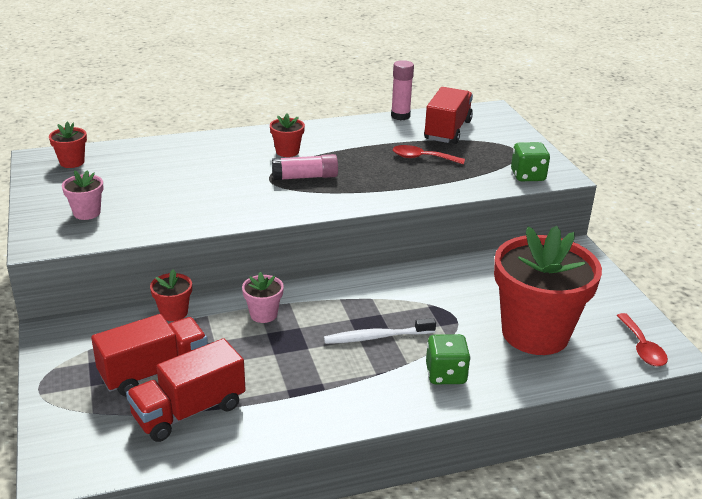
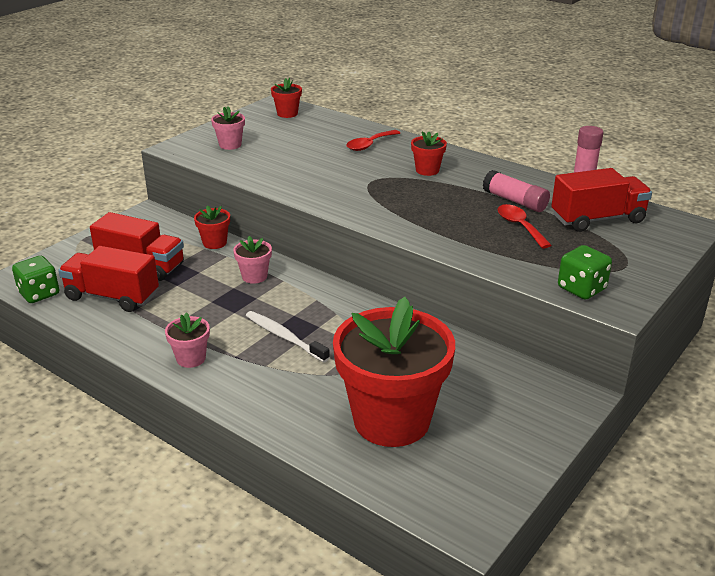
camera: 55 degrees right, 0 degrees up
pink glue stick [272,154,338,180] -> pink glue stick moved to [483,170,550,212]
green dice [426,334,471,384] -> green dice moved to [12,256,59,303]
red spoon [616,313,668,366] -> red spoon moved to [347,130,400,151]
none -> pink flower pot [165,312,210,368]

